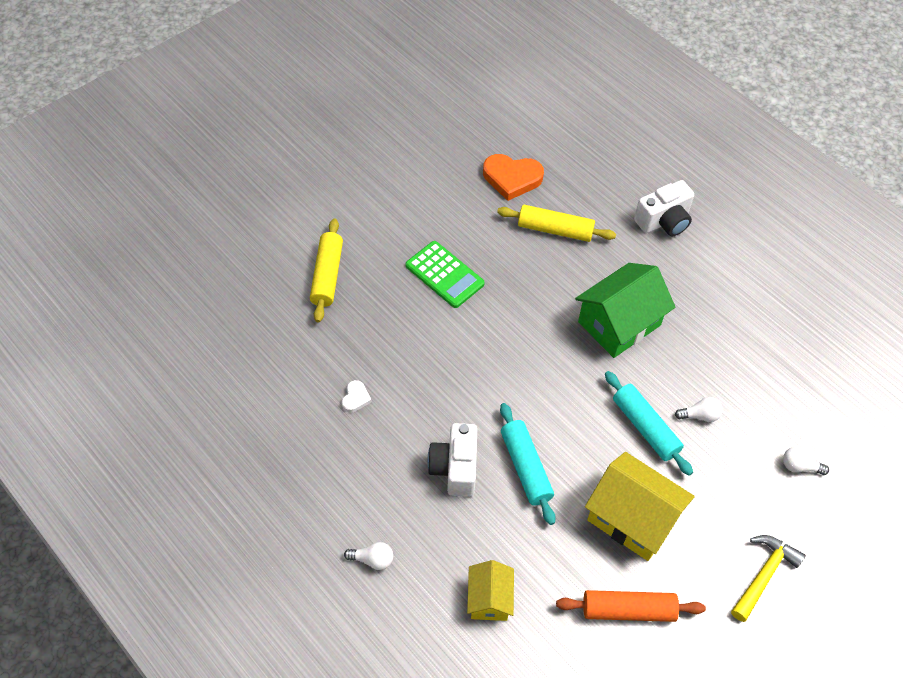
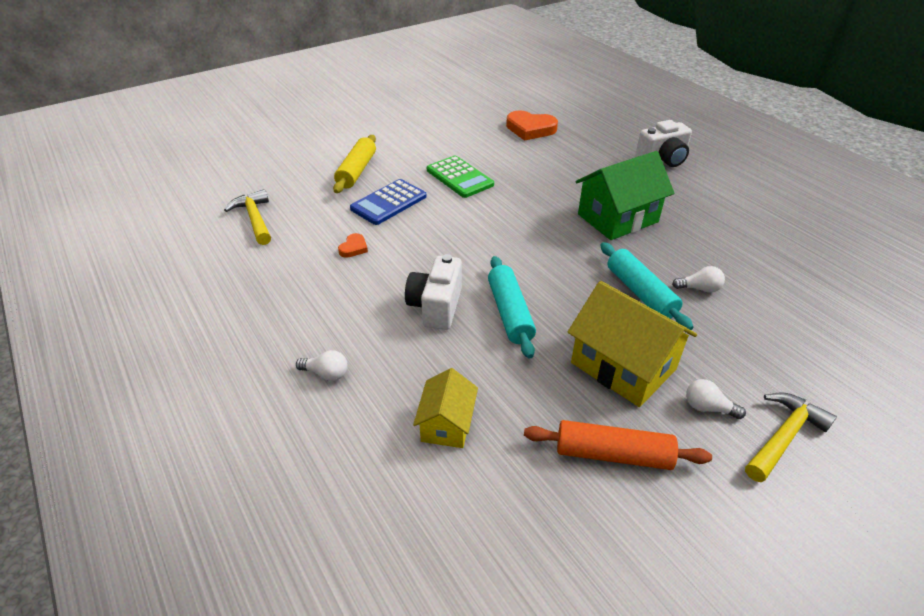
camera: 10 degrees right, 15 degrees down
white heart [342,380,372,413] -> orange heart [338,233,368,258]
yellow rolling pin [497,205,616,242] -> none
white light bulb [783,447,829,475] -> white light bulb moved to [686,379,746,419]
none -> yellow hammer [224,189,271,245]
none -> blue calculator [350,179,427,225]

